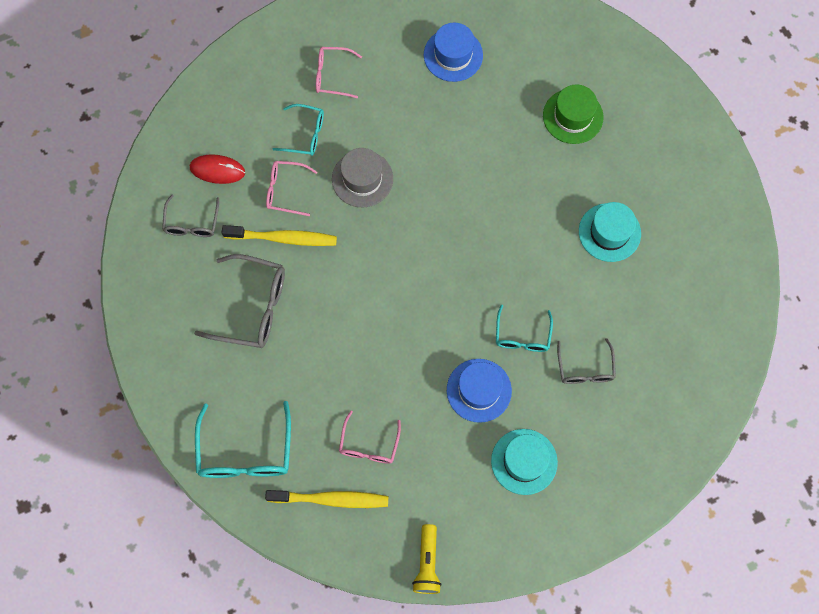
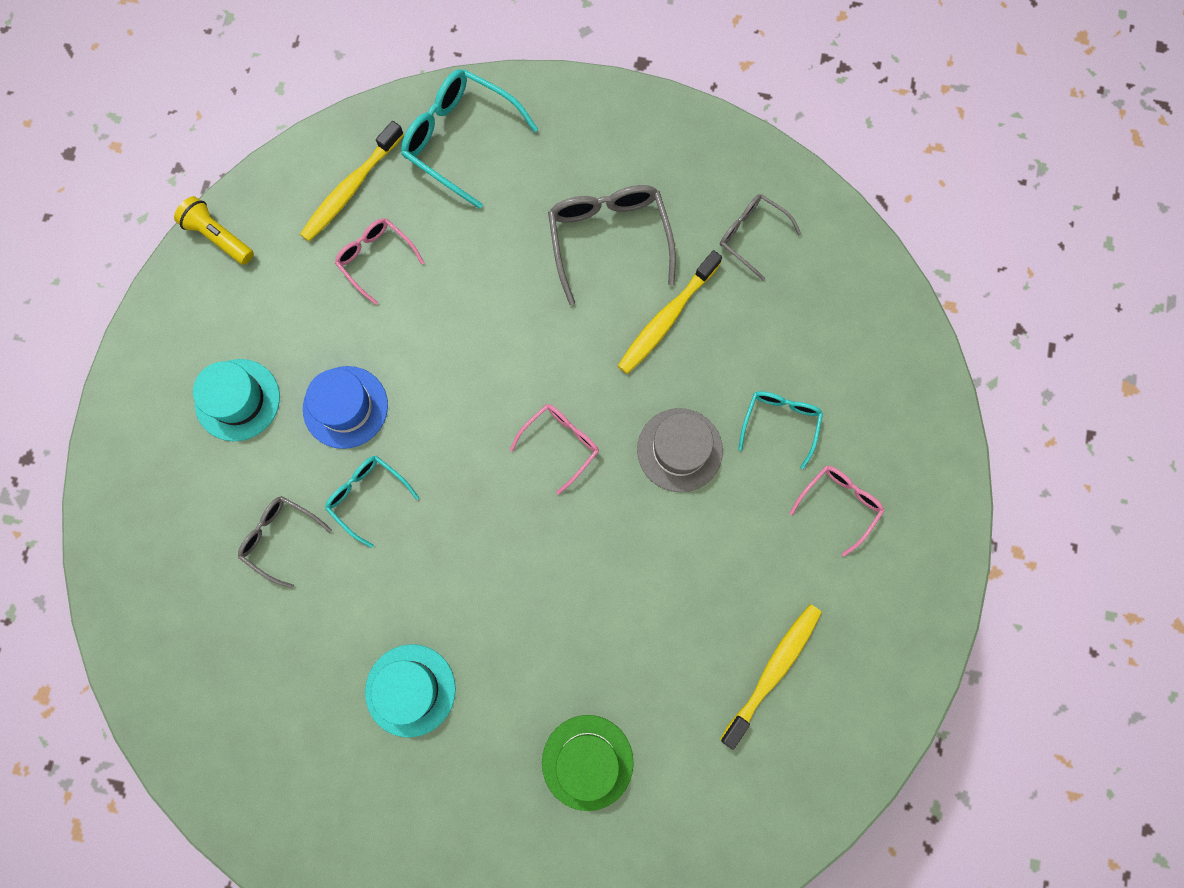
camera: 125 degrees right, 5 degrees up
red mouse [190,154,245,184] -> none
grey glasses [194,254,285,348] -> grey glasses turned 120 degrees clockwise [548,185,676,305]
pink glasses [266,161,317,216] -> pink glasses moved to [510,404,599,495]
turquoise glasses [272,104,324,156] -> turquoise glasses turned 150 degrees clockwise [738,391,823,469]
blue hat [424,23,483,82] -> yellow toothbrush [720,604,822,750]

